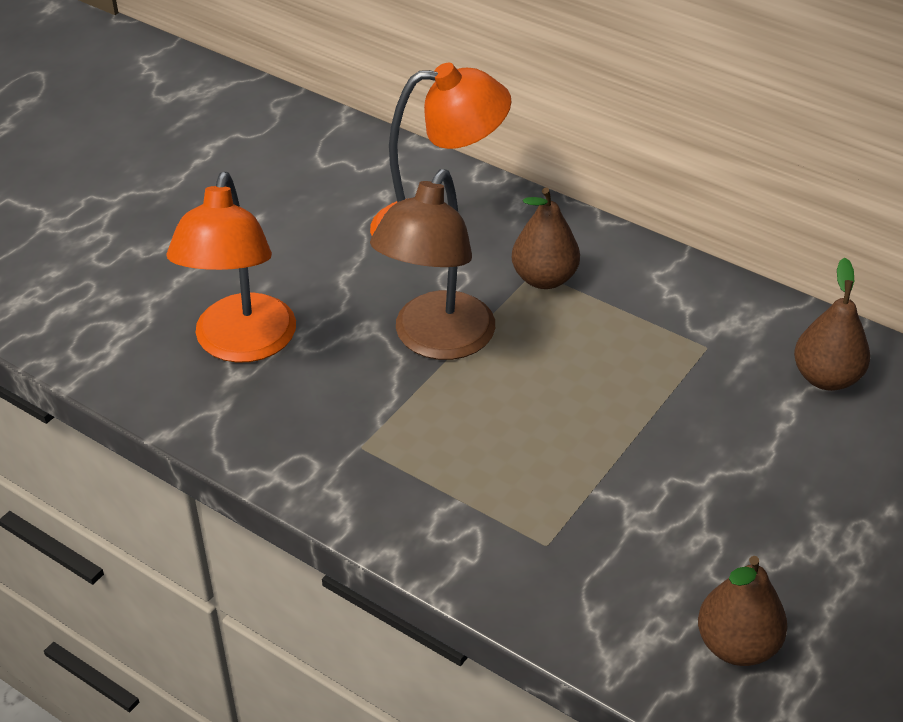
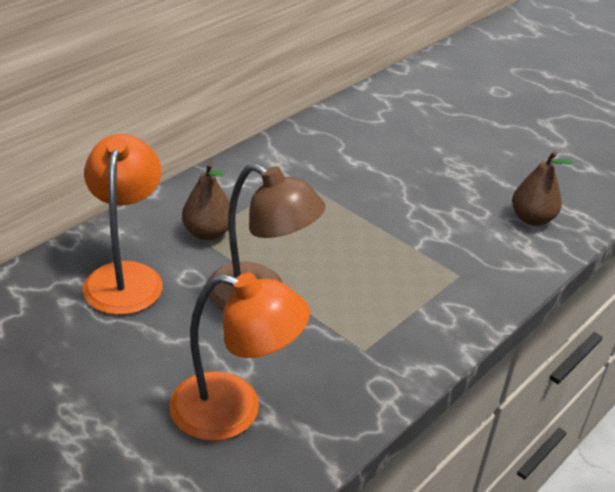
camera: 85 degrees left, 5 degrees down
brown pear [794,257,870,391] -> none

